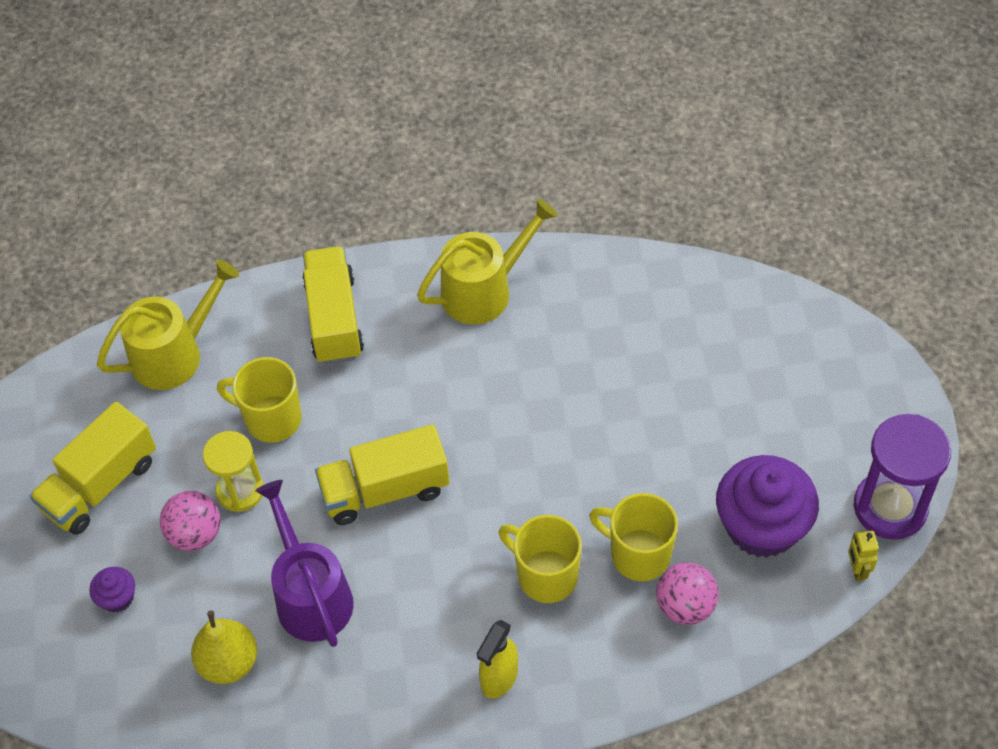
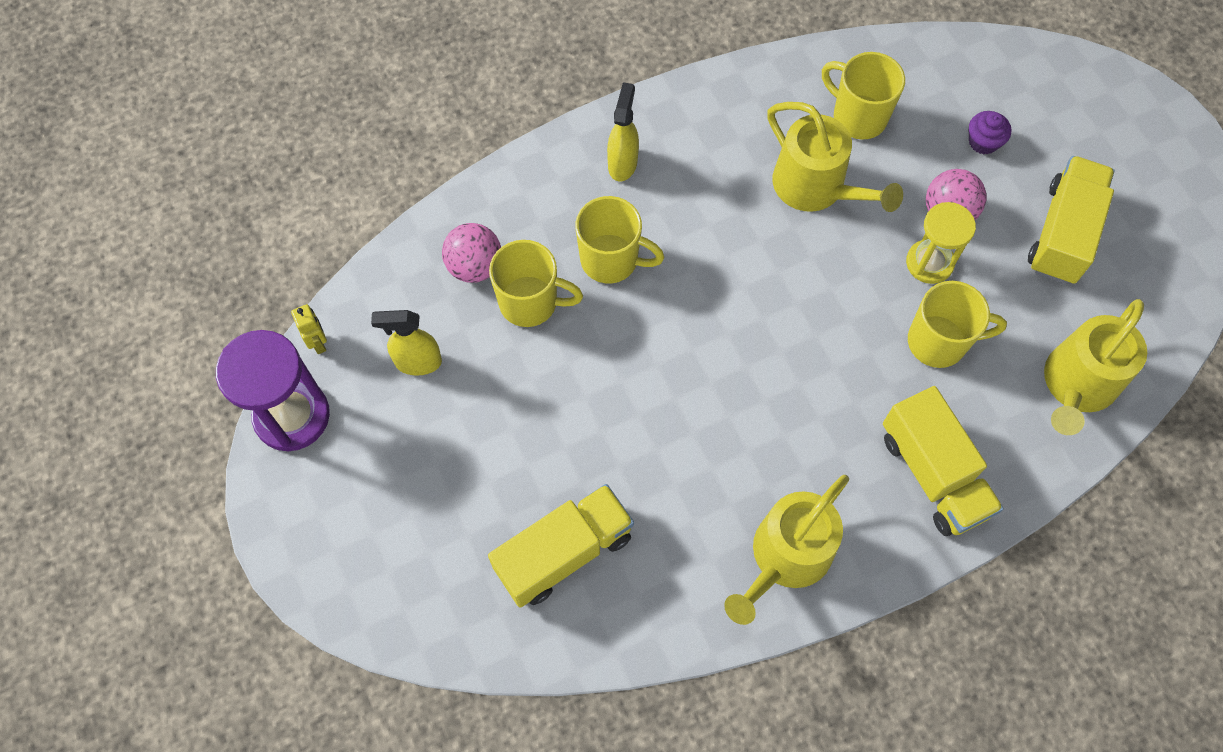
camera: 160 degrees right, 10 degrees up
yellow pear [191,610,257,684] -> yellow mug [822,52,905,140]
purple watering can [255,480,354,647] -> yellow watering can [767,102,903,212]
yellow truck [315,424,450,525] -> yellow truck moved to [488,484,634,608]
purple cupcake [716,455,819,558] -> yellow spray bottle [371,310,442,376]

